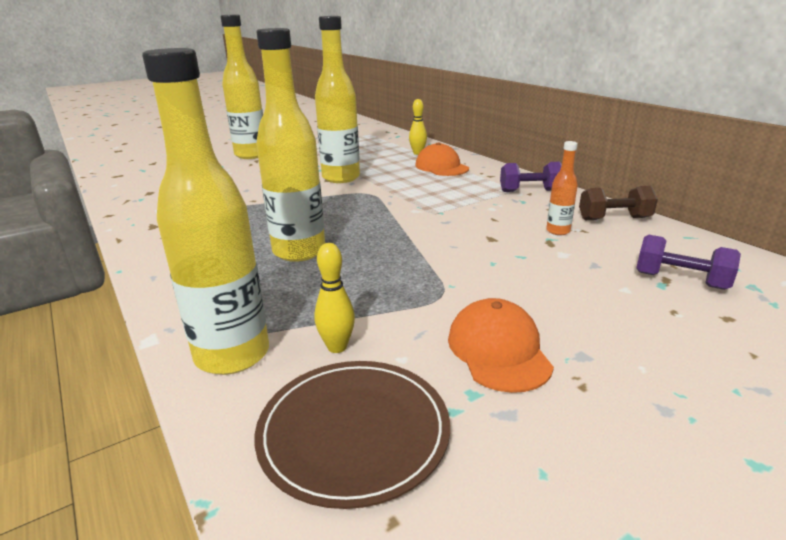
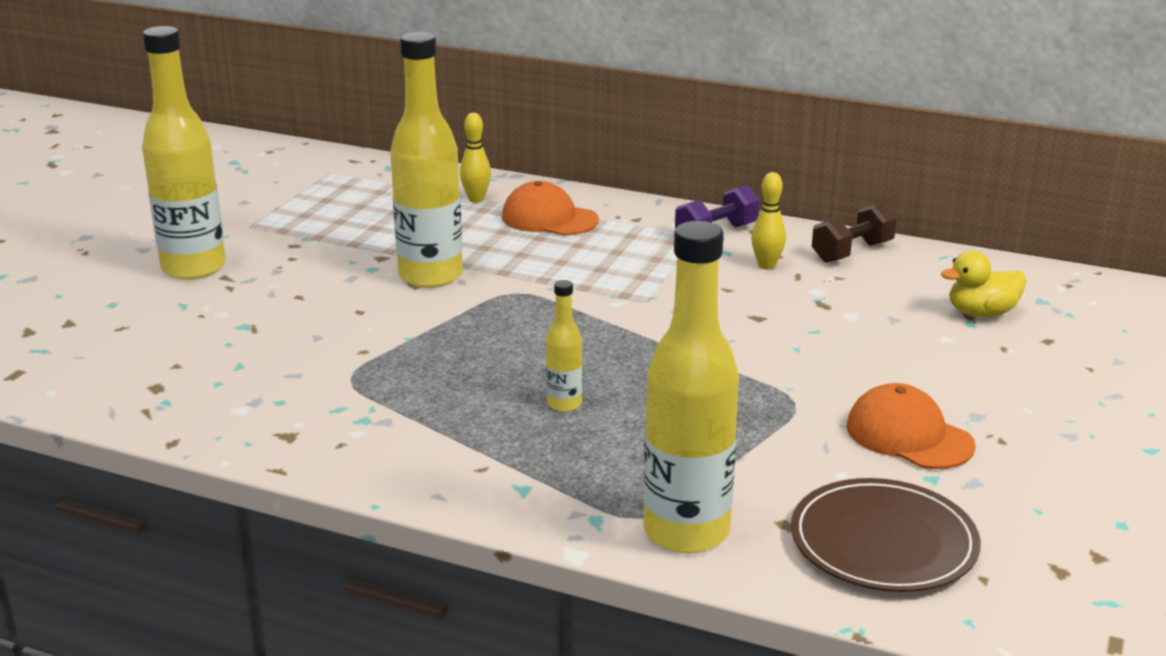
camera: 35 degrees left, 0 degrees up
yellow bottle [256,28,325,262] -> yellow bottle [546,280,582,412], size x0.47
yellow bowling pin [314,243,355,353] -> yellow bowling pin moved to [751,172,786,270]
orange bottle [546,141,578,235] -> none
purple dumbbell [636,235,741,290] -> yellow duck [941,250,1026,317]

